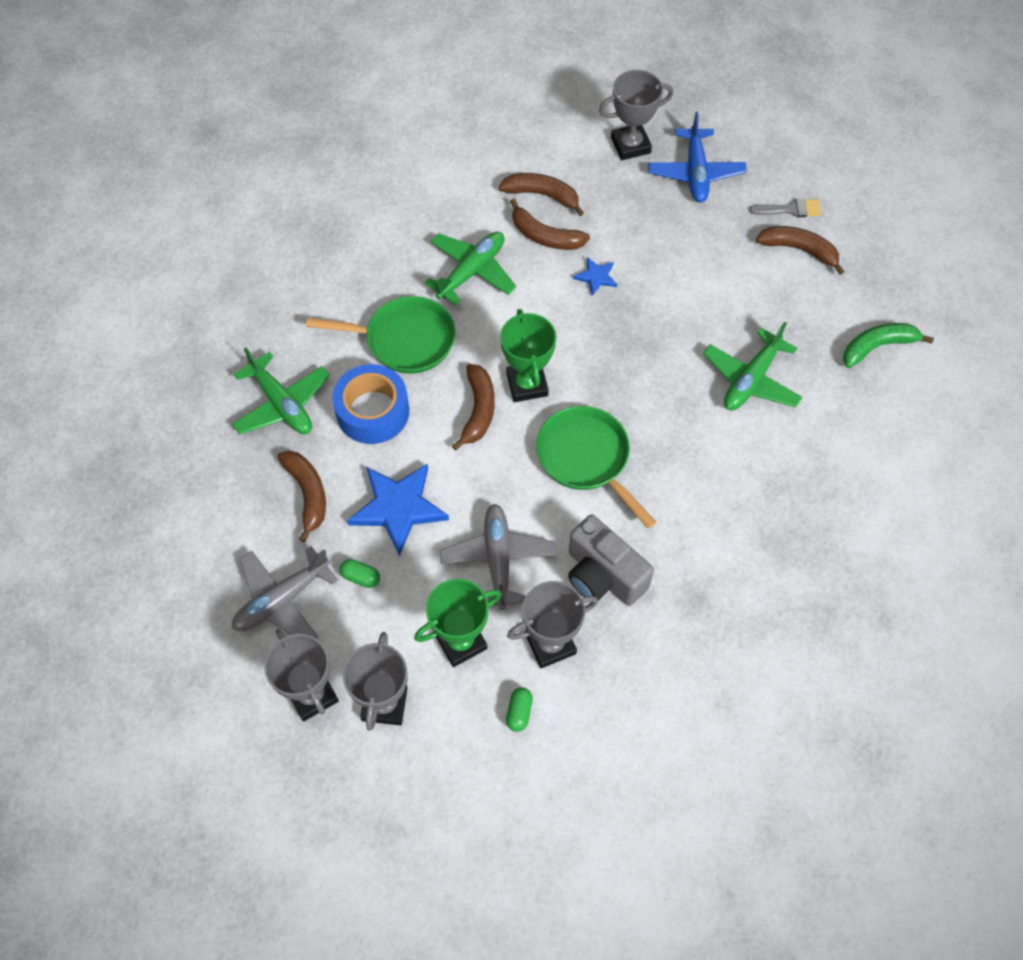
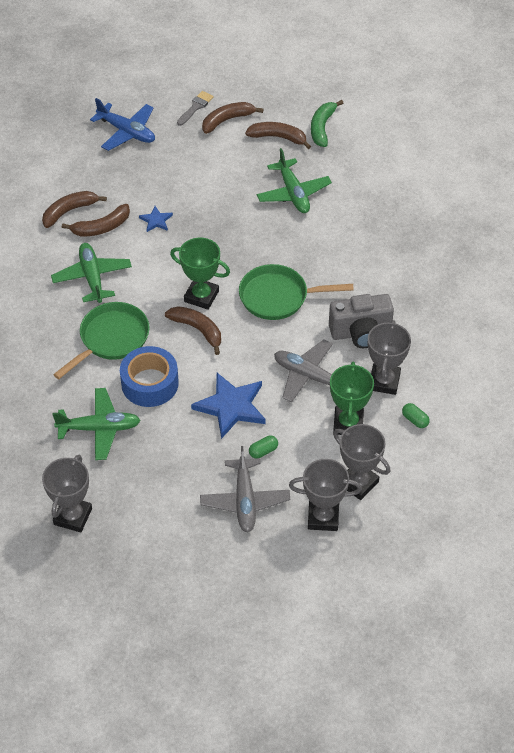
camera: 55 degrees left, 10 degrees down
brown banana [277,451,326,542] -> brown banana moved to [245,122,311,149]
grey trophy [599,70,673,160] -> grey trophy moved to [42,455,92,533]

